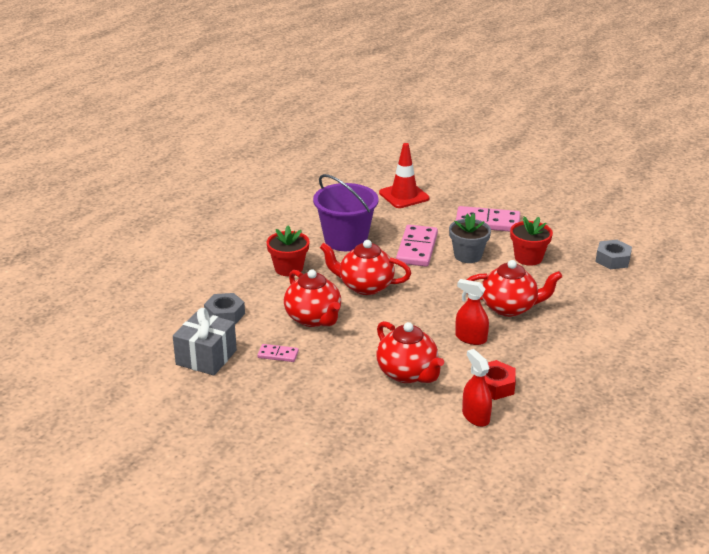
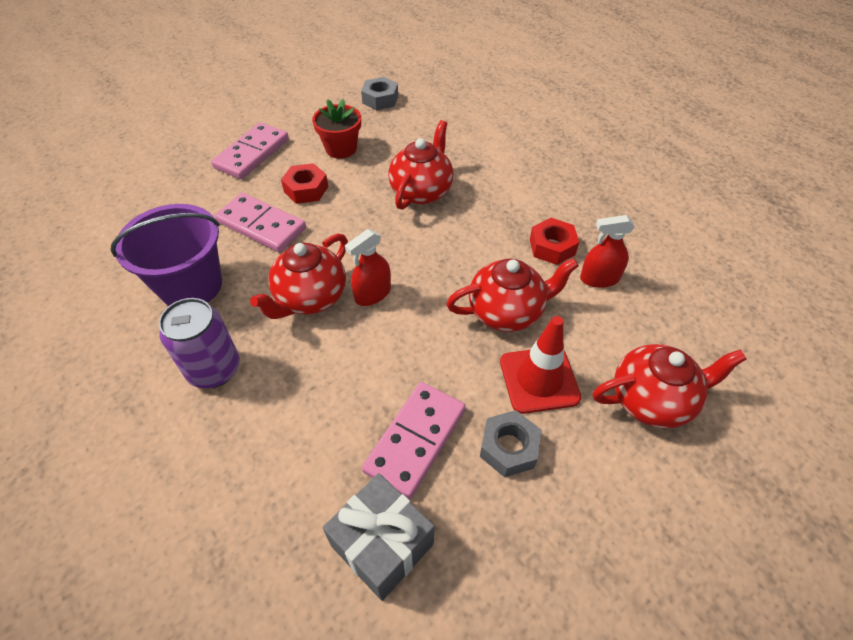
camera: 70 degrees left, 20 degrees up
grey nut [204,293,245,325] -> grey nut moved to [480,410,541,477]
pink domino [258,344,299,362] -> pink domino [362,382,466,499], size x1.99
red flower pot [267,226,309,276] -> purple can [159,298,240,388]
red teapot [284,270,341,327] -> red teapot moved to [593,344,747,429]
red traffic cone [379,143,430,208] -> red traffic cone moved to [500,316,581,414]
grey flower pot [449,213,491,263] -> red nut [281,163,328,204]
red spray bottle [455,279,489,345] -> red spray bottle moved to [345,229,391,306]

